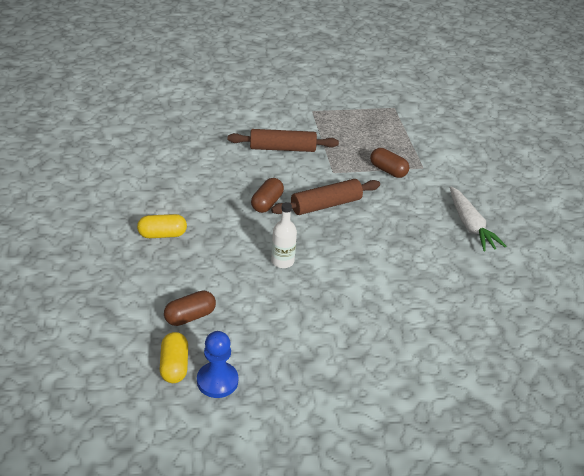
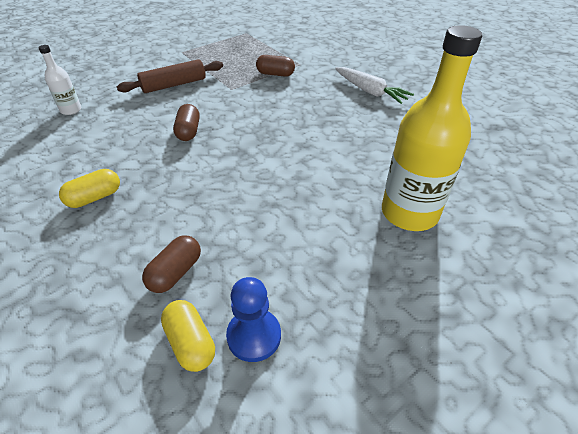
camera: 25 degrees left, 5 degrees up
brown rolling pin [271,179,380,215] -> none
white bottle [271,202,297,268] -> white bottle moved to [38,45,81,115]
none -> yellow bottle [382,25,482,231]

